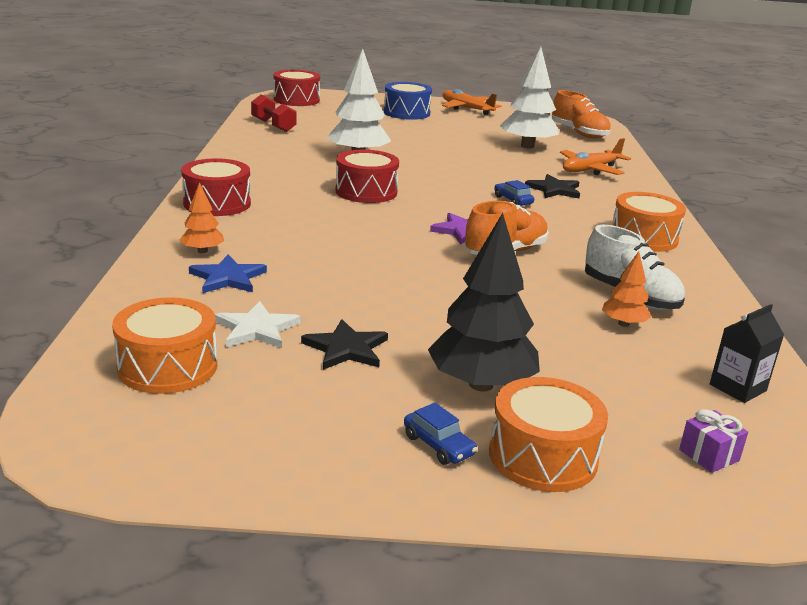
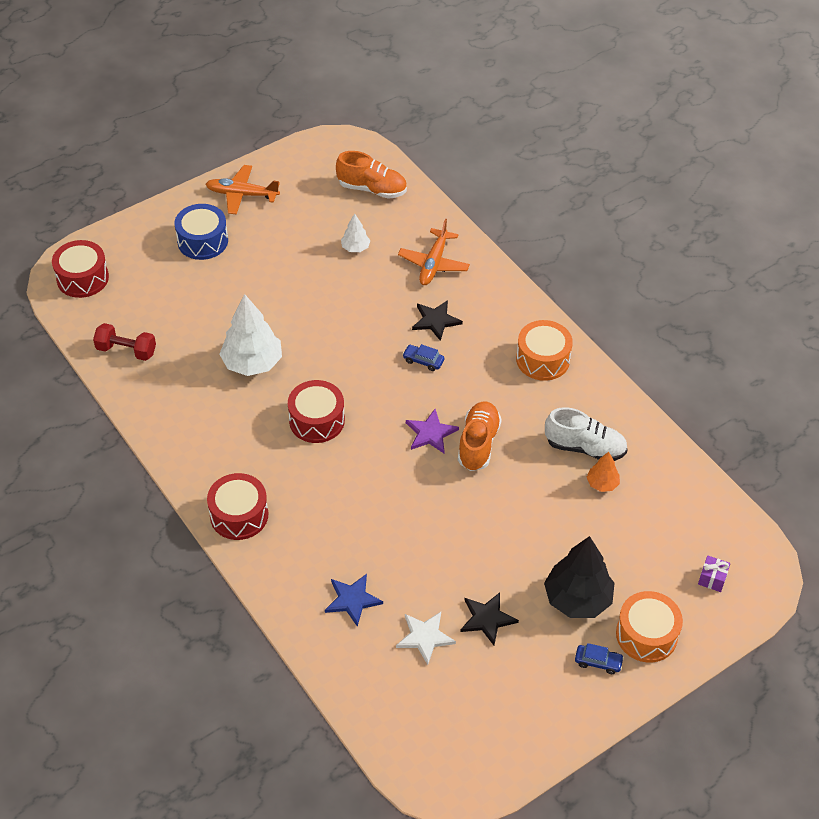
camera: 35 degrees left, 25 degrees up
orange drum [112,297,217,394] -> none
orange tree [179,182,224,253] -> none
white tree [500,47,559,149] -> white tree [341,213,370,252], size x0.51
black carton [710,304,784,403] -> none

